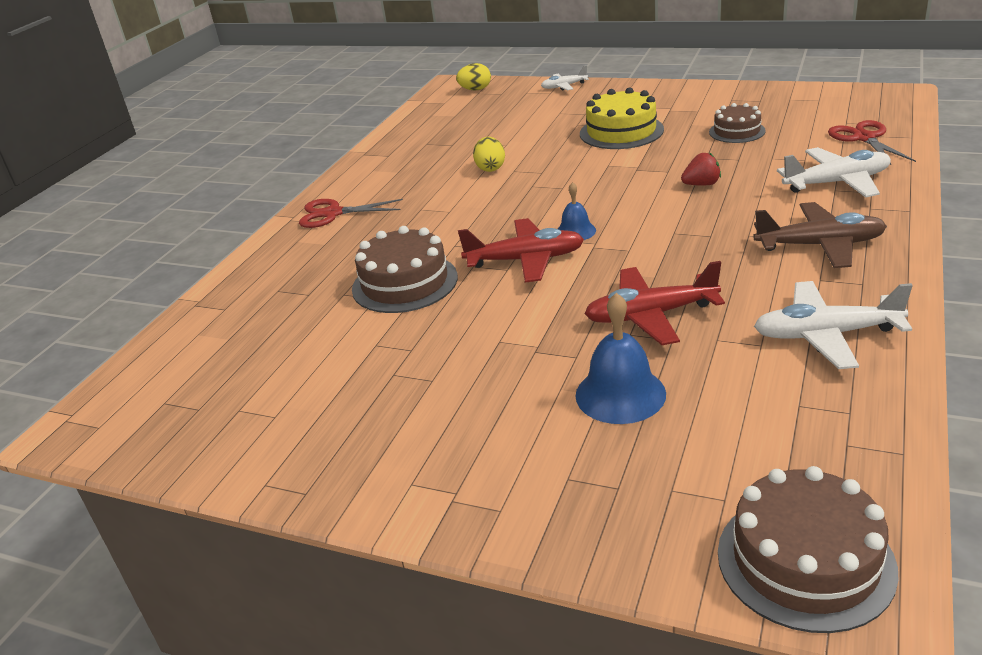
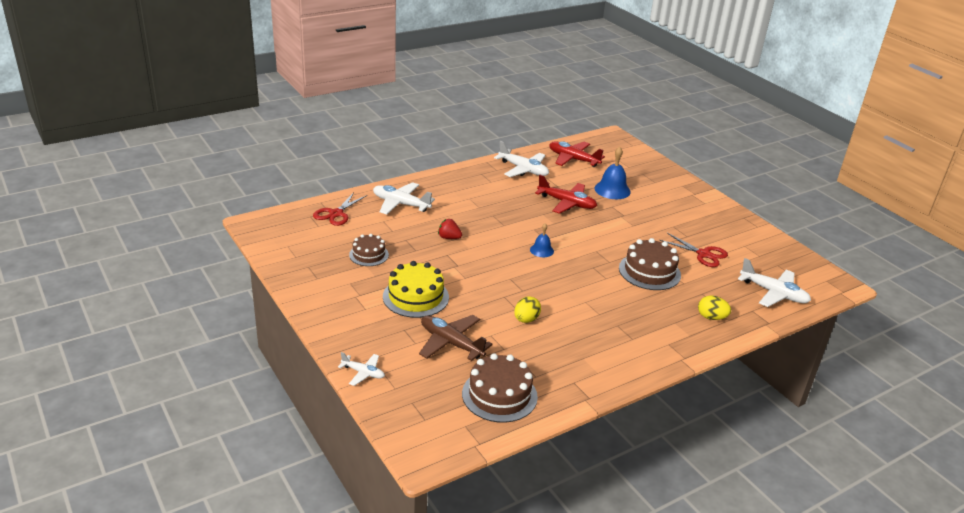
camera: 150 degrees left, 0 degrees up
red scissors [299,199,403,228] -> red scissors moved to [659,233,728,267]
yellow egg [456,63,491,91] -> yellow egg moved to [698,296,731,320]
red plane [458,218,584,283] -> red plane moved to [549,141,605,167]
brown cake [718,466,899,633] -> brown cake moved to [462,353,538,423]
brown plane [753,202,887,268] -> brown plane moved to [419,315,493,361]
none -> white plane [738,258,811,307]

